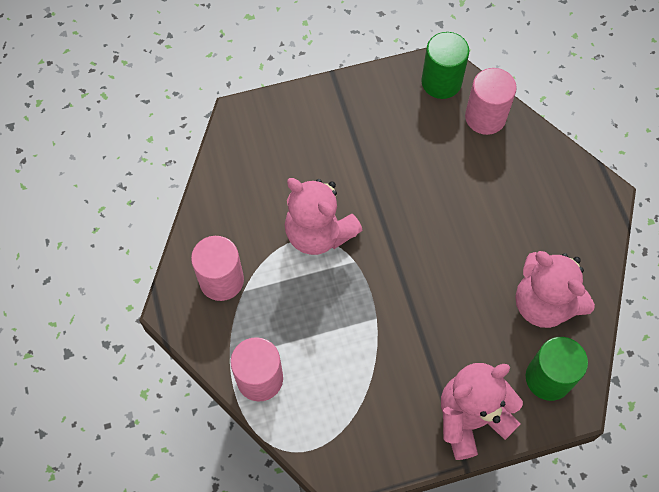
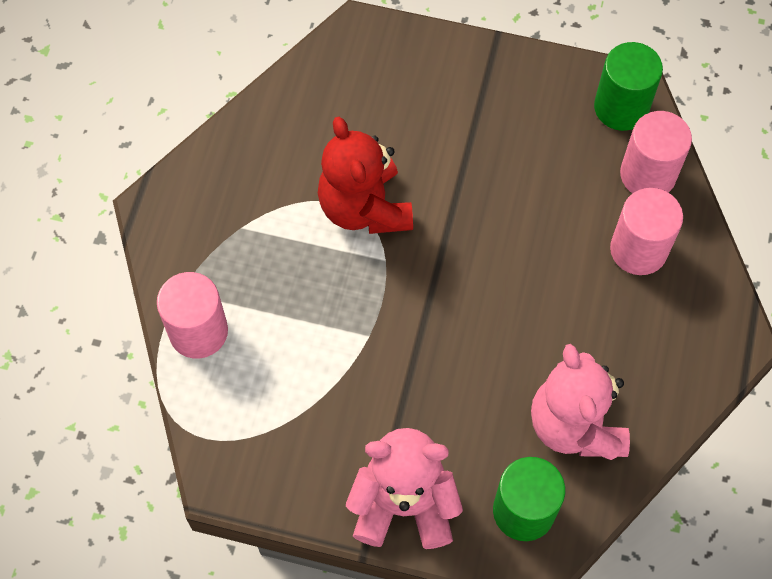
camera: 30 degrees right, 0 degrees up
pink cylinder [191,236,244,301] -> pink cylinder moved to [610,188,683,275]
pink teddy bear [285,178,363,255] -> red teddy bear [318,117,413,234]

